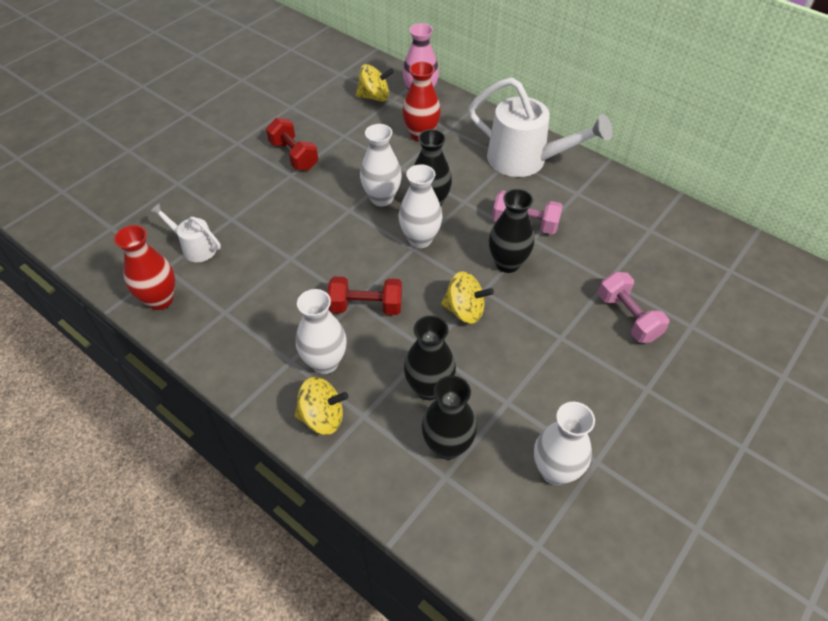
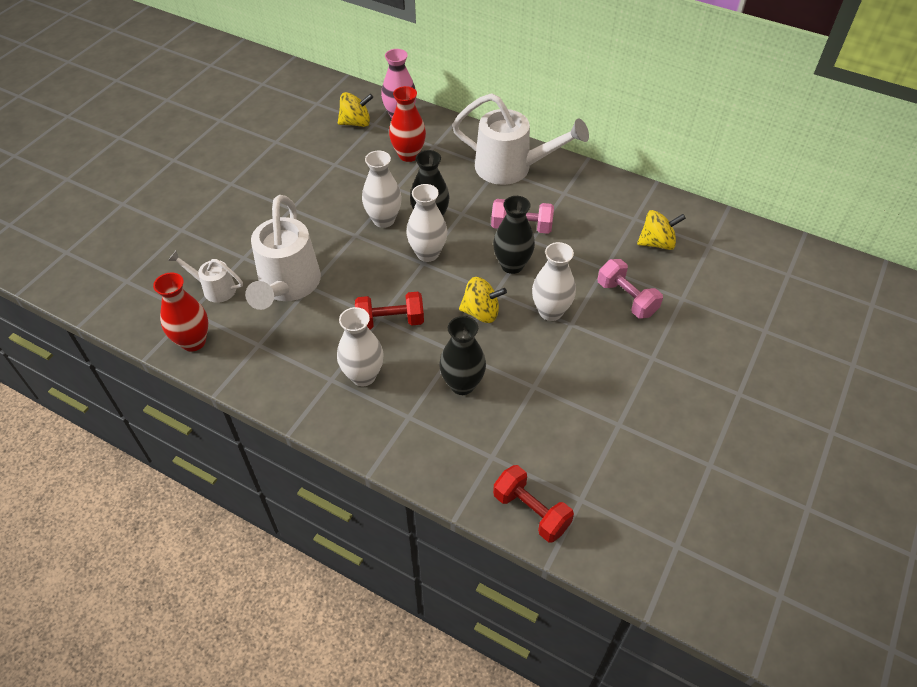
camera: 10 degrees left, 0 degrees up
red dumbbell [266,118,318,170] -> red dumbbell moved to [493,465,574,542]
yellow spinning top [294,377,349,435] -> yellow spinning top moved to [637,210,686,250]
black vase [422,376,477,460] -> none
white vase [534,402,595,485] -> white vase moved to [532,242,576,321]
none -> white watering can [245,195,321,310]

